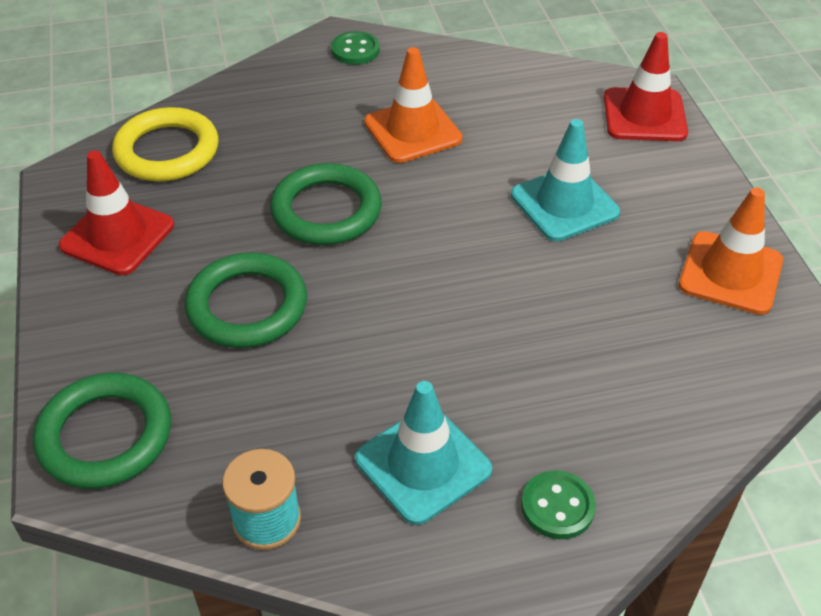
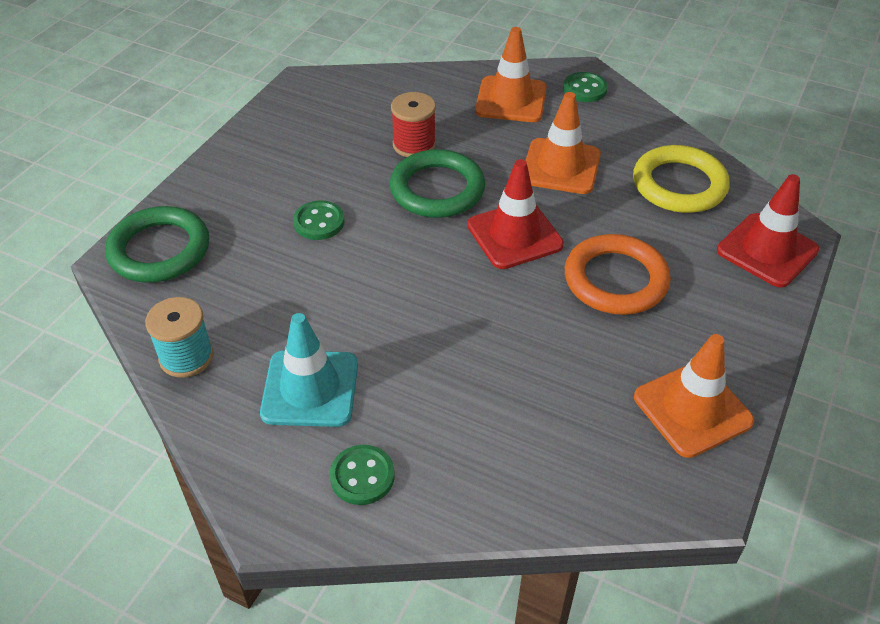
camera: 40 degrees right, 0 degrees up
red traffic cone [59,150,174,275] -> red traffic cone moved to [467,159,564,269]
yellow ring [112,107,218,182] -> yellow ring moved to [633,145,730,213]
green ring [185,253,307,348] -> green button [293,201,345,240]
turquoise traffic cone [511,119,620,241] -> orange ring [565,234,671,315]
none -> red spool [391,92,436,157]
none -> orange traffic cone [475,27,547,122]

